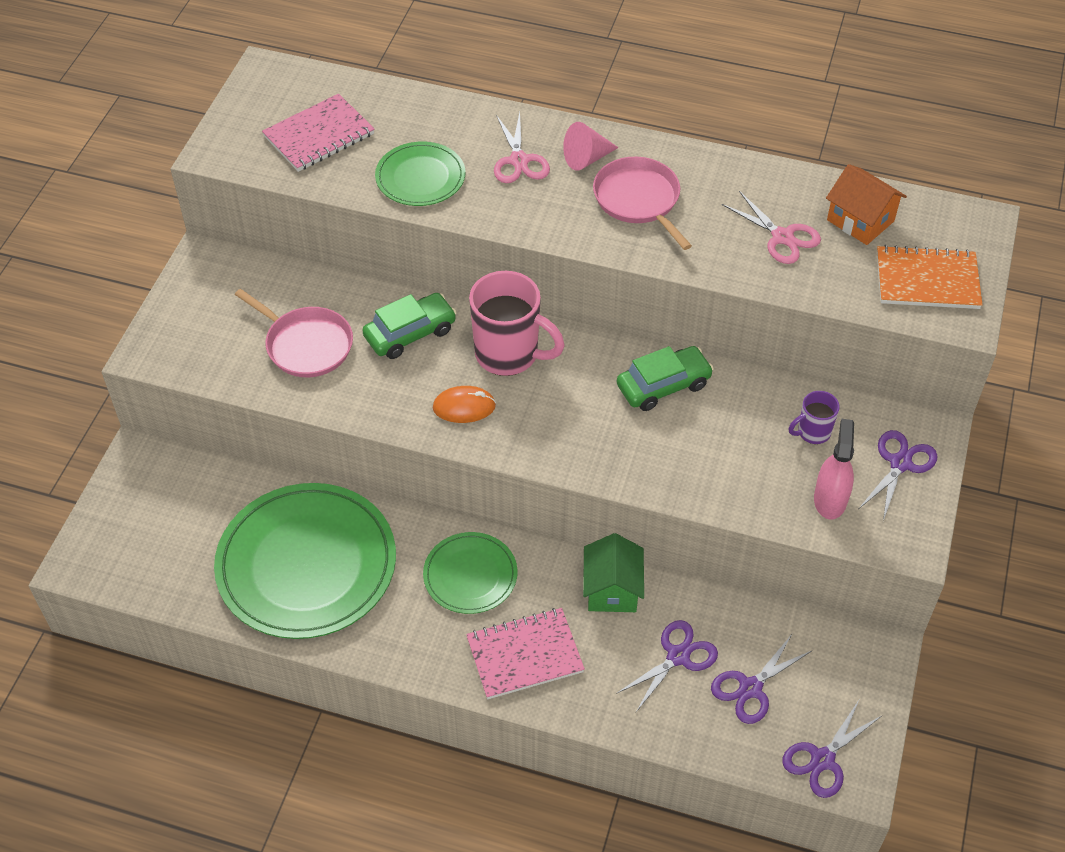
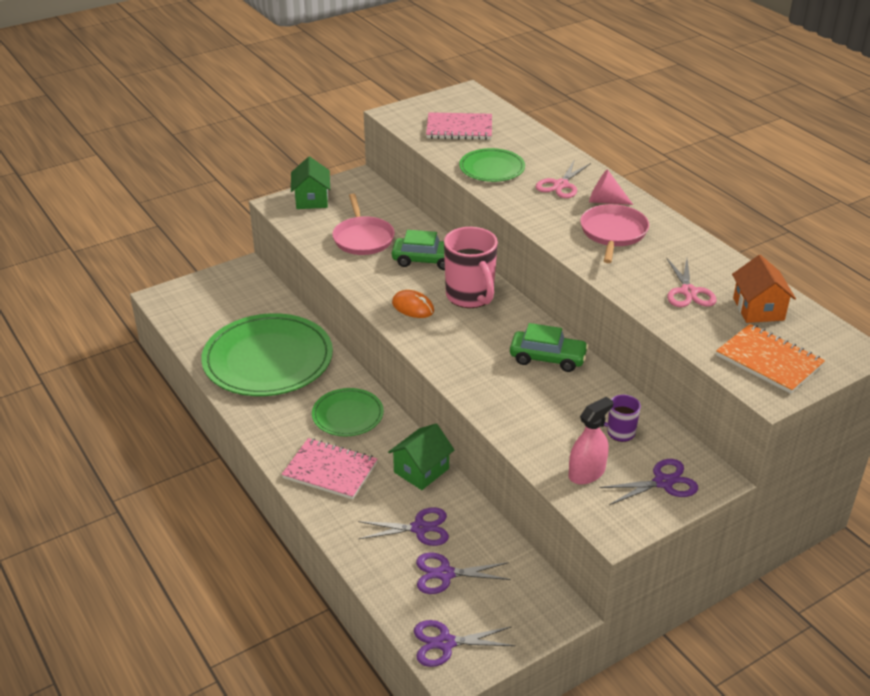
camera: 40 degrees right, 15 degrees down
none -> green house [291,156,330,209]

